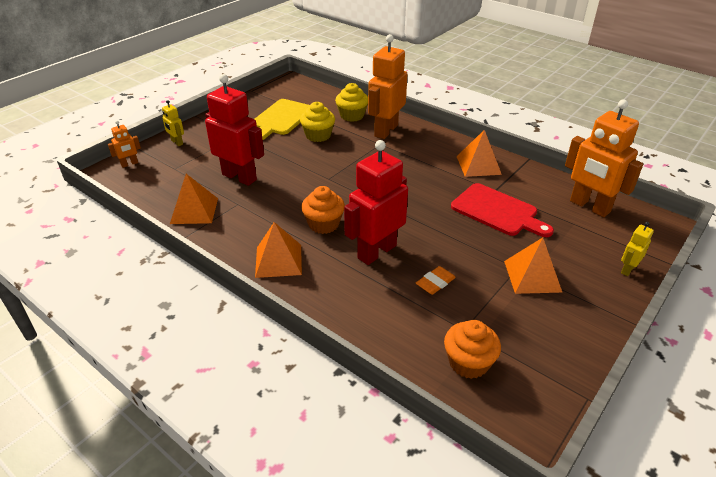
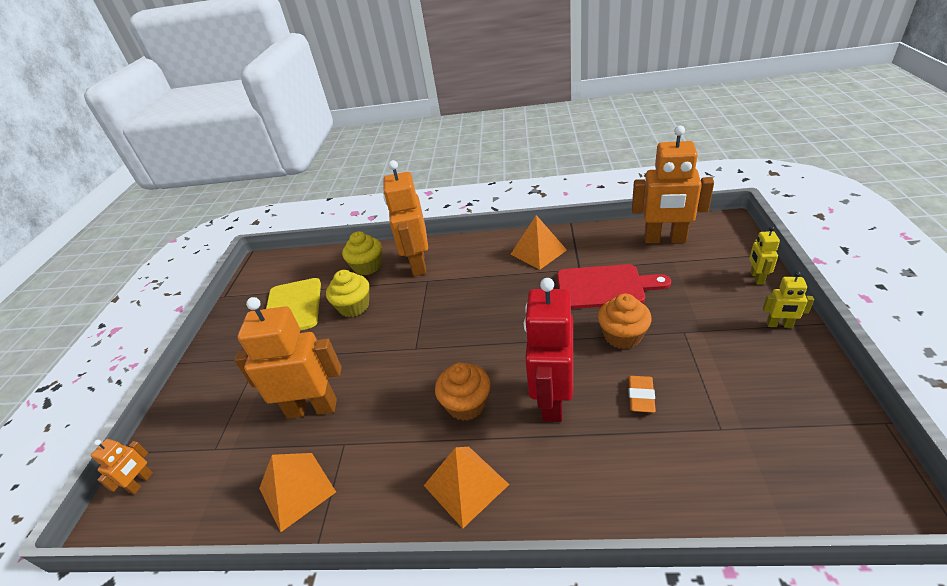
camera: 30 degrees left, 0 degrees up
yellow robot [162,100,184,146] -> yellow robot moved to [763,271,814,328]
red robot [205,74,264,186] -> orange robot [234,297,342,419]
orange cupcake [444,320,501,379] -> orange cupcake moved to [598,294,652,349]
orange pyramid [504,238,563,294] -> none

